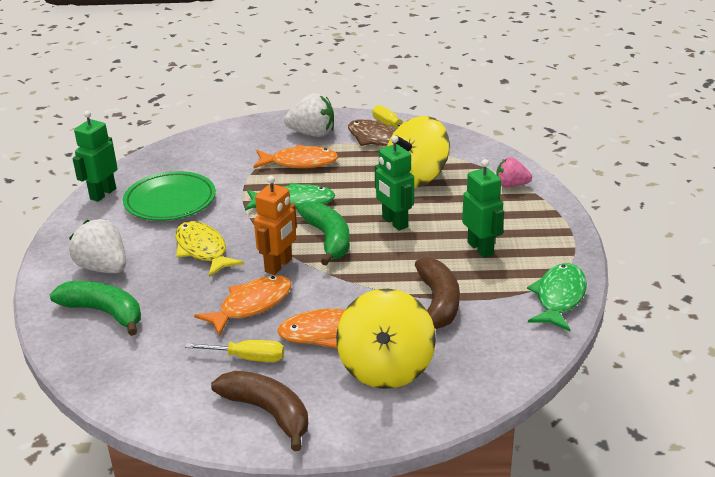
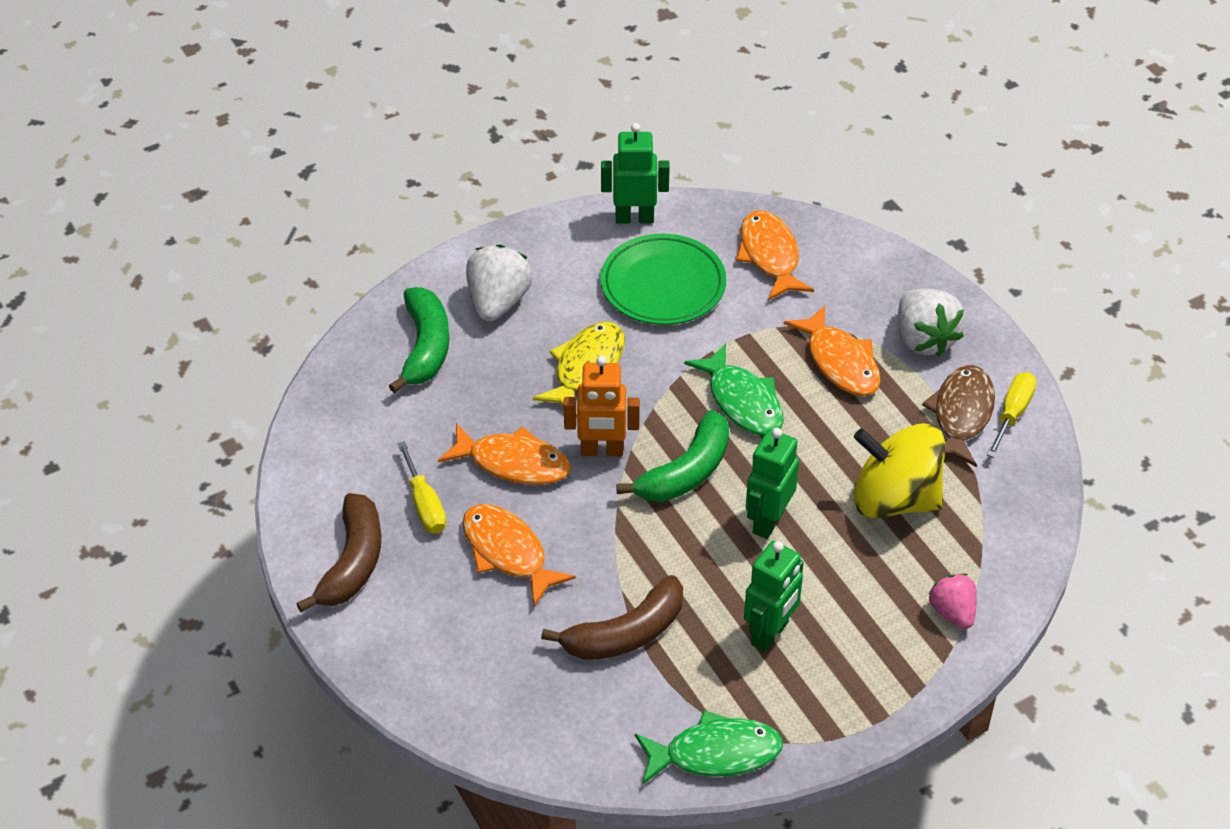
camera: 60 degrees right, 15 degrees up
yellow spinning top [336,289,436,389] -> none
none -> orange fish [736,211,814,300]

